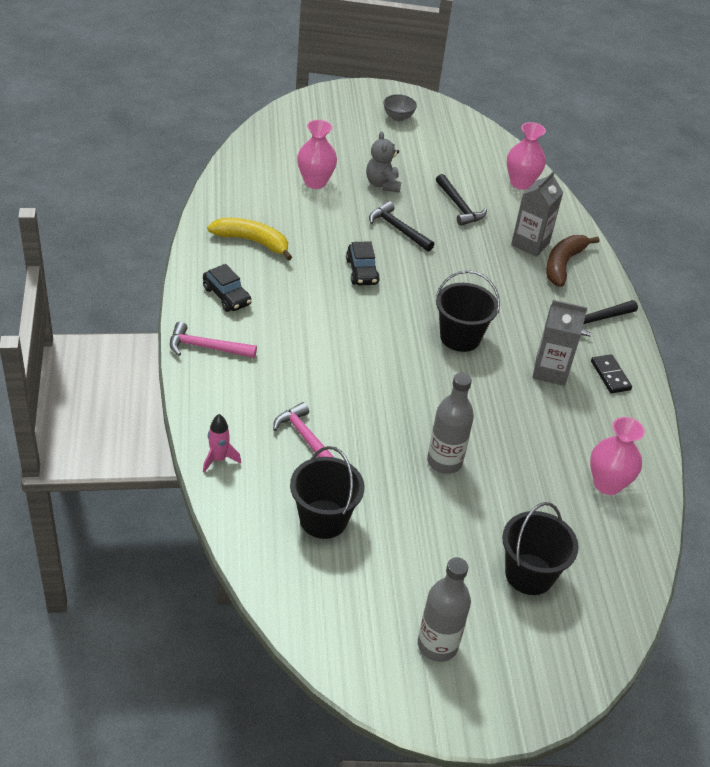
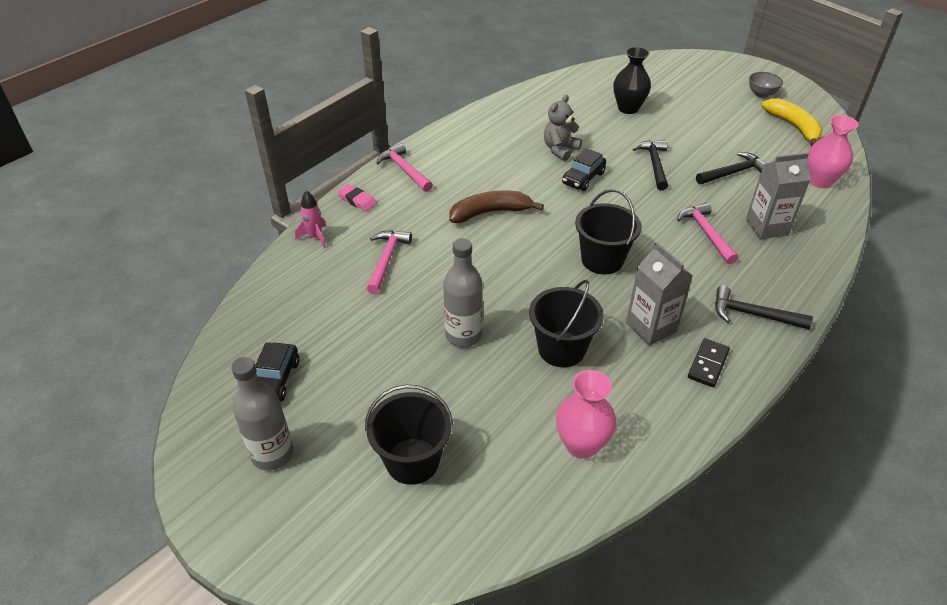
camera: 50 degrees right, 0 degrees up
black car [203,264,252,312] -> black car moved to [255,342,299,401]
yellow banana [207,218,292,261] -> yellow banana moved to [761,98,823,147]
black bucket [290,446,364,539] -> black bucket moved to [529,280,604,367]
pink vase [297,120,337,189] -> black vase [614,47,651,114]
grey teddy bear [366,132,401,193] -> grey teddy bear moved to [544,95,582,161]
black hammer [436,174,487,226] -> black hammer turned 135 degrees counterclockwise [696,152,767,184]
brown banana [546,235,600,287] -> brown banana moved to [450,190,544,223]
none -> pink eraser [337,184,377,211]
none -> pink hammer [677,203,738,264]

